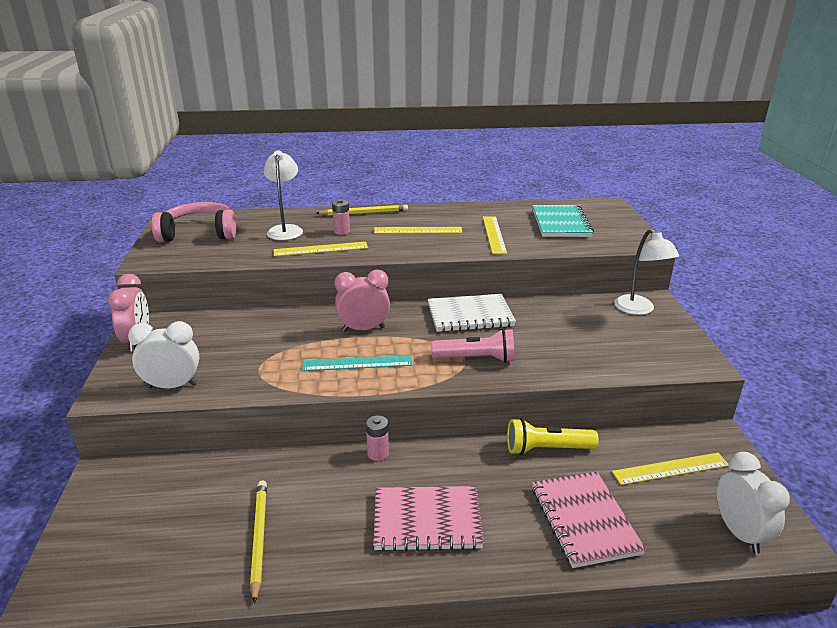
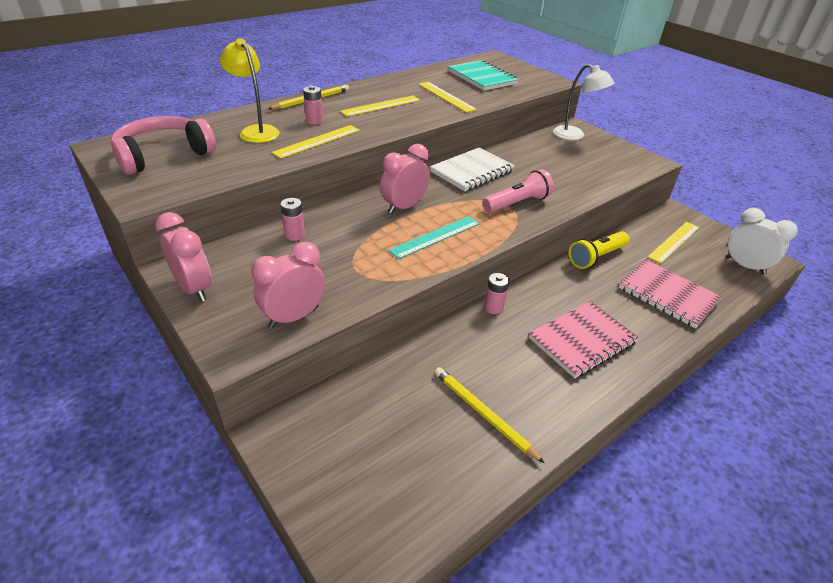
camera: 35 degrees left, 10 degrees up
white clock [128,321,199,388] -> pink clock [252,242,325,328]
white lamp [264,150,303,240] -> yellow lamp [220,38,280,143]
none -> pink battery [281,198,305,241]

